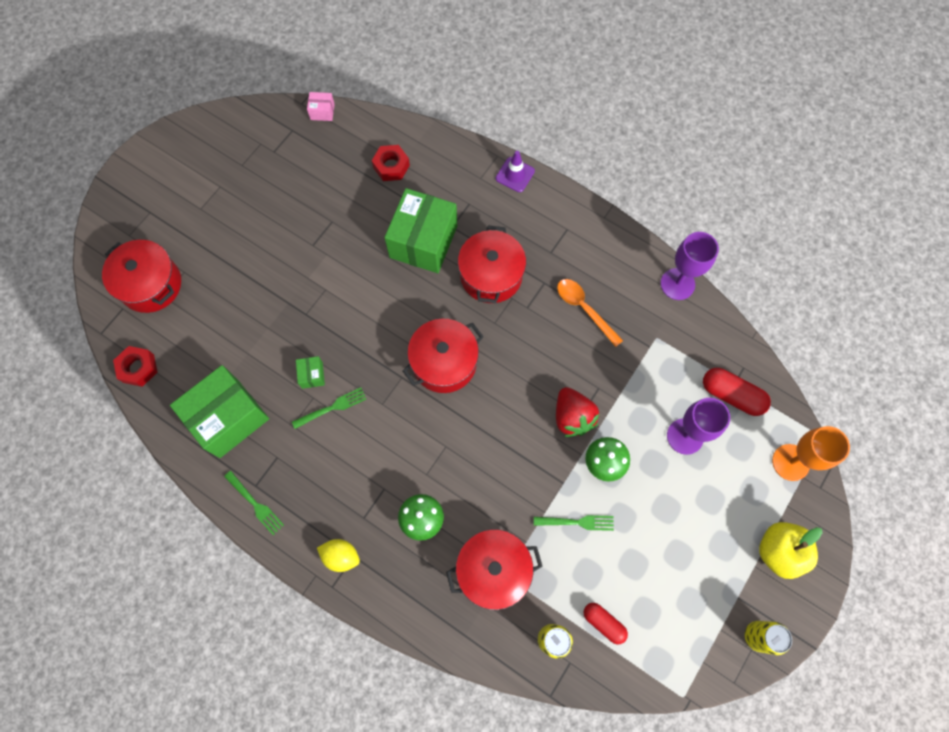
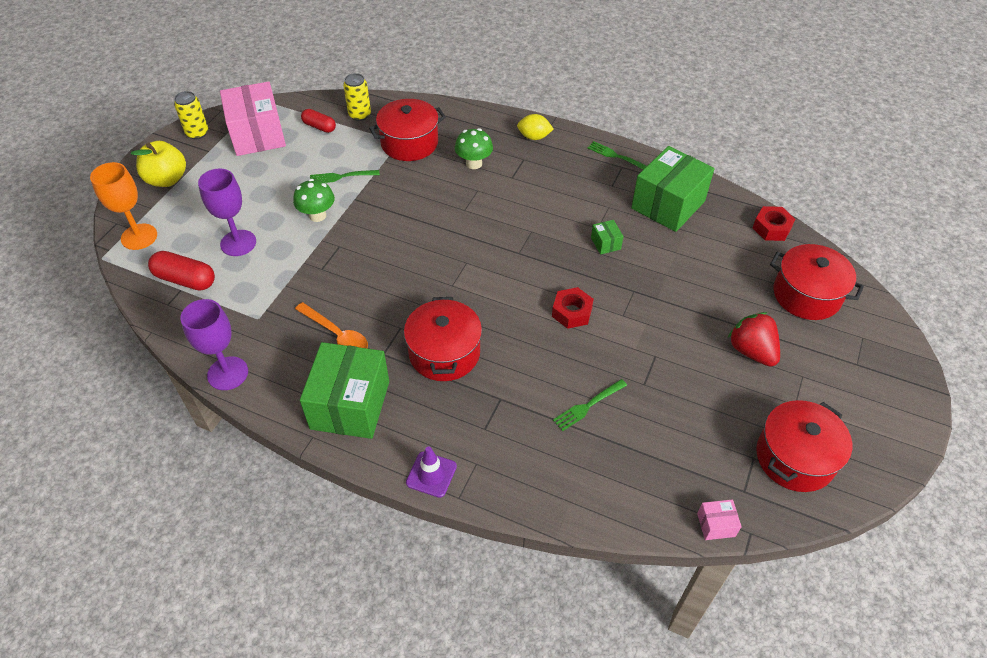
camera: 170 degrees right, 20 degrees down
green fork [292,388,366,429] -> green fork moved to [553,379,627,431]
red nut [372,145,410,181] -> red nut moved to [552,287,594,329]
green box [384,188,457,273] -> green box moved to [300,342,389,439]
red pot [403,319,484,393] -> red pot moved to [756,400,852,492]
red strawberry [556,387,599,437] -> red strawberry moved to [728,312,780,367]
none -> pink box [220,81,286,156]

